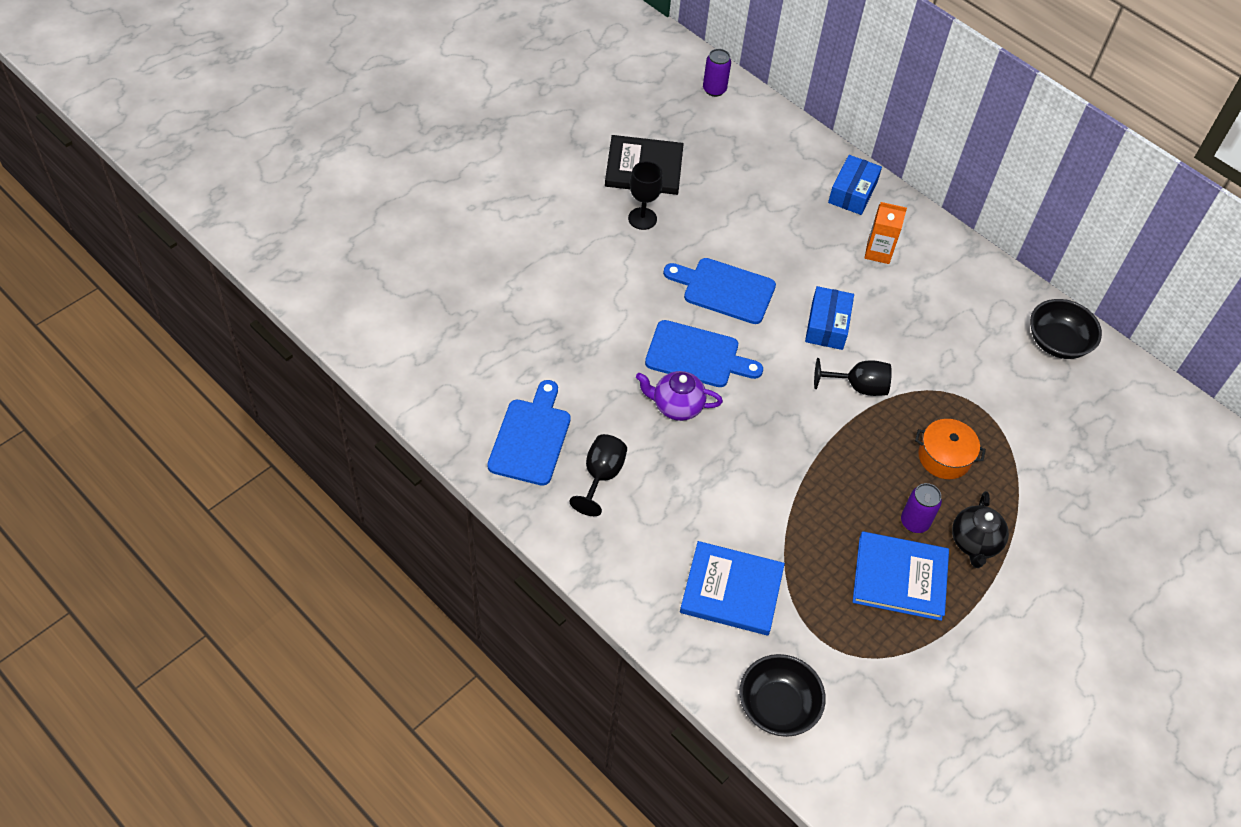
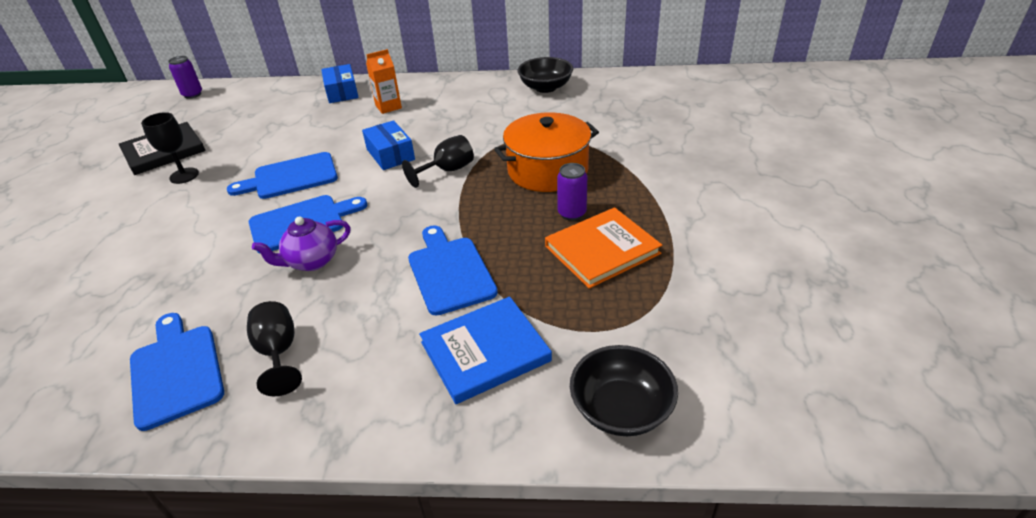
camera: 35 degrees left, 15 degrees down
blue book [853,531,949,621] -> orange book [545,207,662,289]
orange pot [915,419,986,479] -> orange pot [494,112,599,192], size x1.68
black teapot [952,491,1009,568] -> none
none -> blue cutting board [408,225,498,316]

